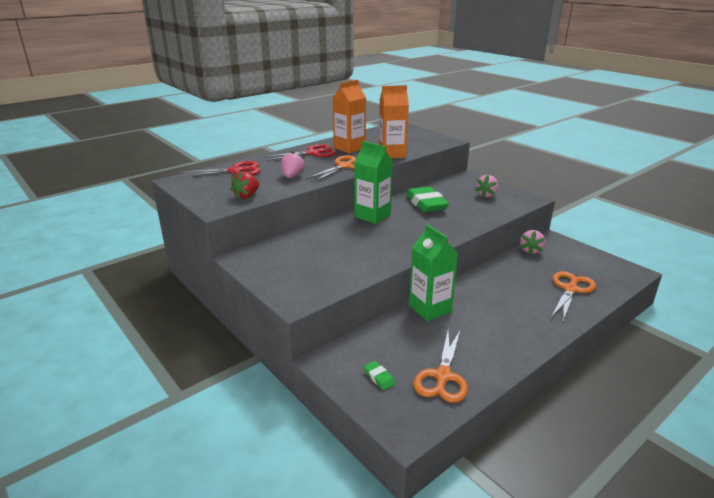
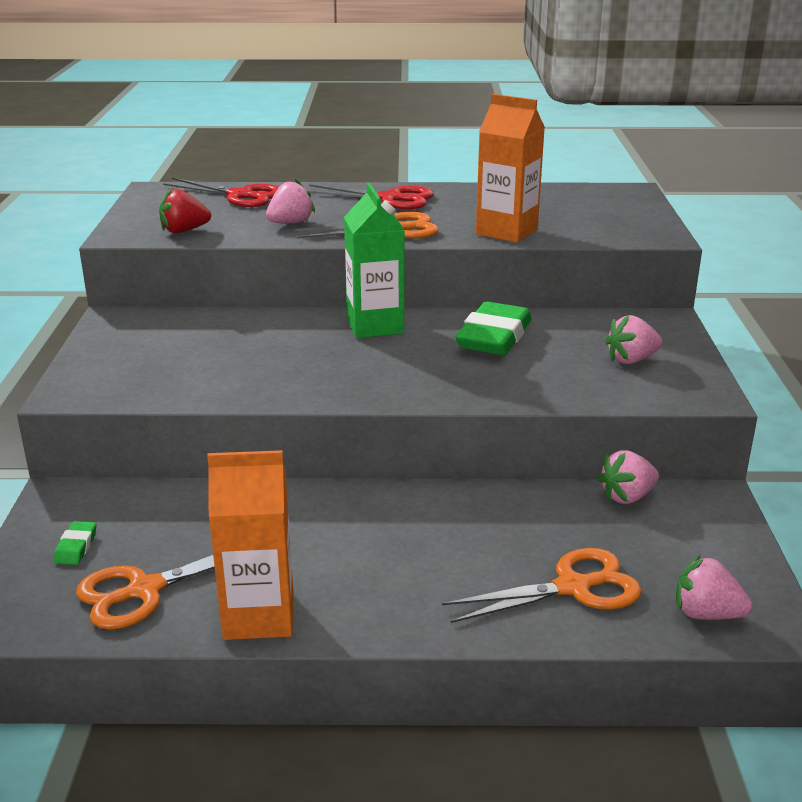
camera: 40 degrees right, 0 degrees up
orange carton [332,80,366,153] -> orange carton moved to [207,450,294,640]
green carton [409,224,458,321] -> none
none -> pink strawberry [676,555,752,620]

